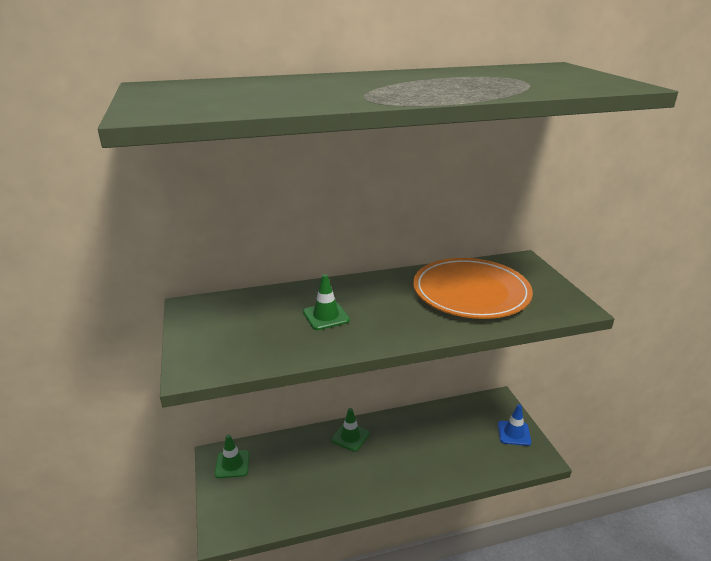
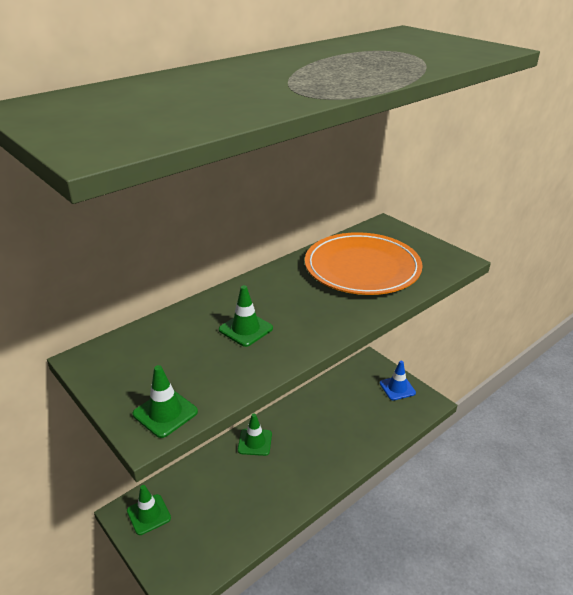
camera: 25 degrees left, 5 degrees up
none -> green traffic cone [133,365,198,438]

